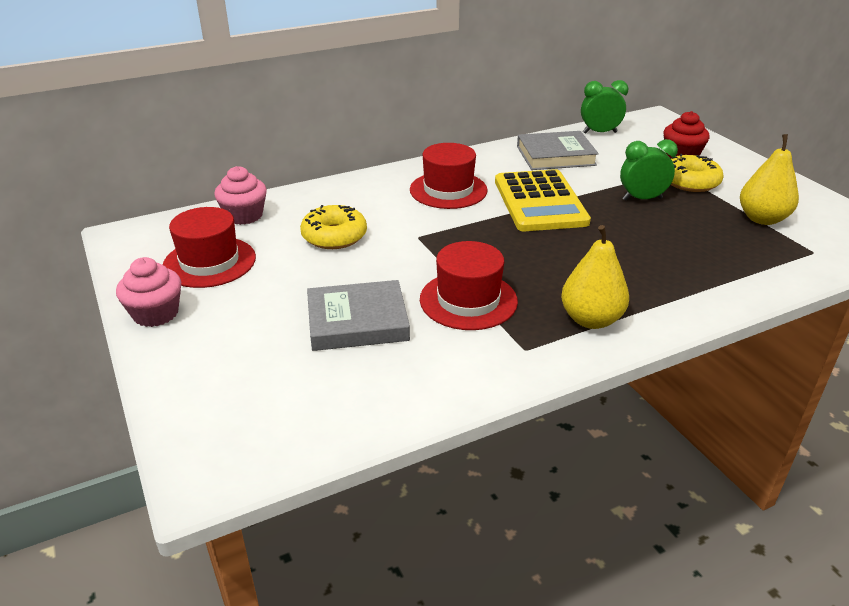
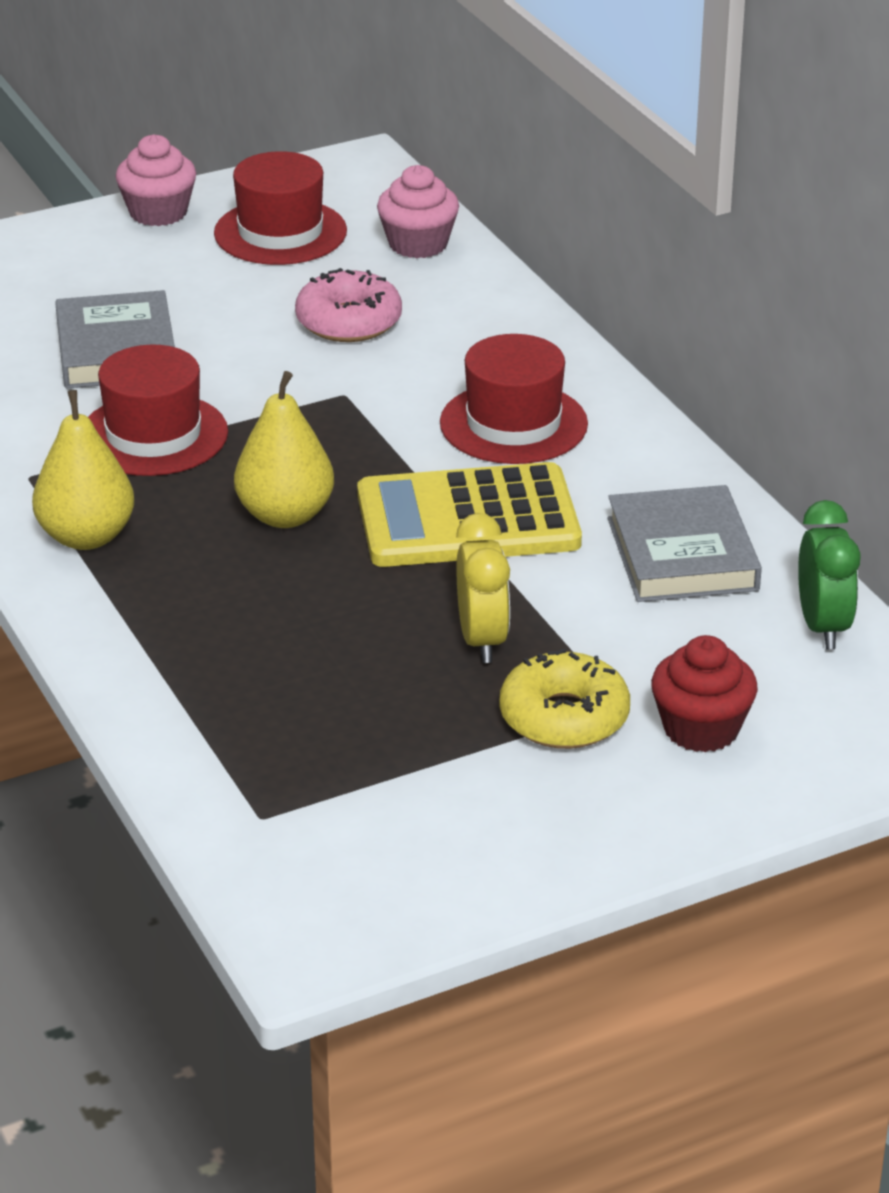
camera: 90 degrees right, 0 degrees up
yellow donut [300,205,367,249] -> pink donut [295,268,402,342]
green clock [620,139,678,201] -> yellow clock [456,513,510,663]
yellow pear [740,134,799,225] -> yellow pear moved to [234,371,334,528]

